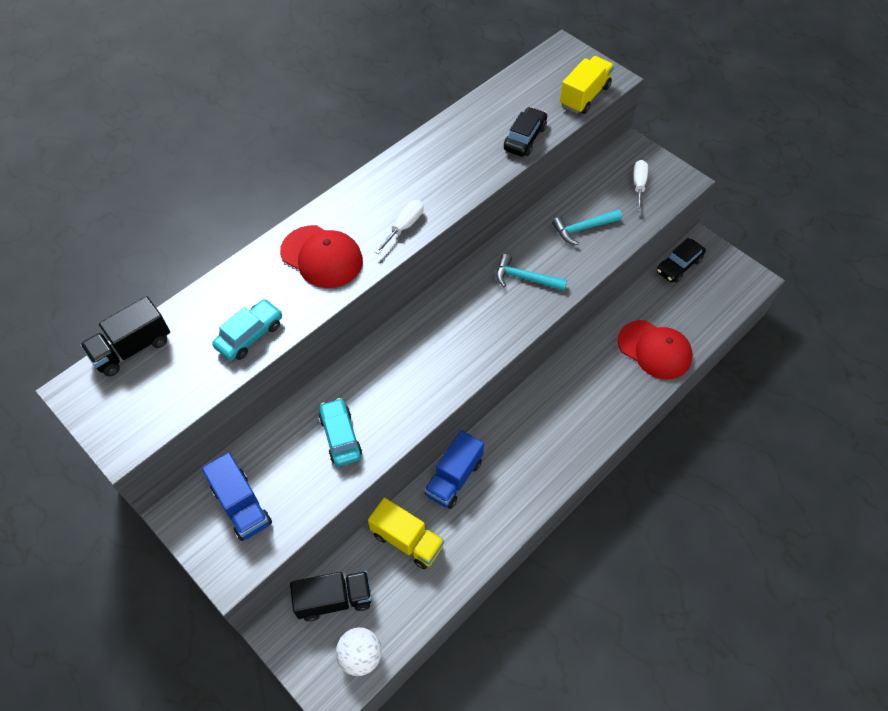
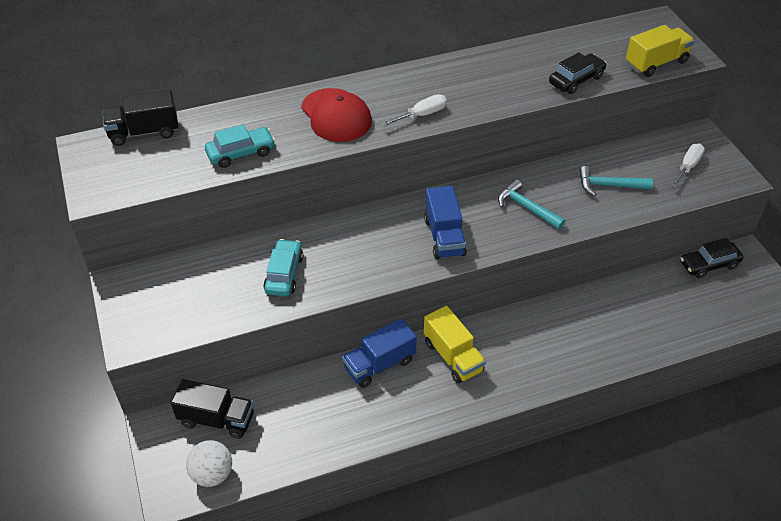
camera: 25 degrees right, 10 degrees down
blue truck [202,453,272,541] -> blue truck moved to [424,186,467,259]
yellow truck [368,497,444,569] -> yellow truck moved to [424,306,486,383]
red cap [618,320,693,379] -> none

